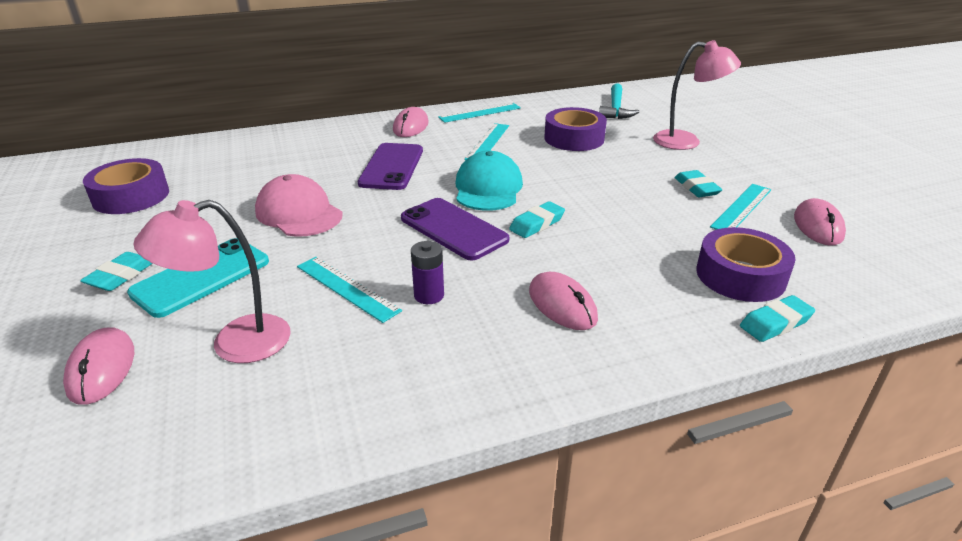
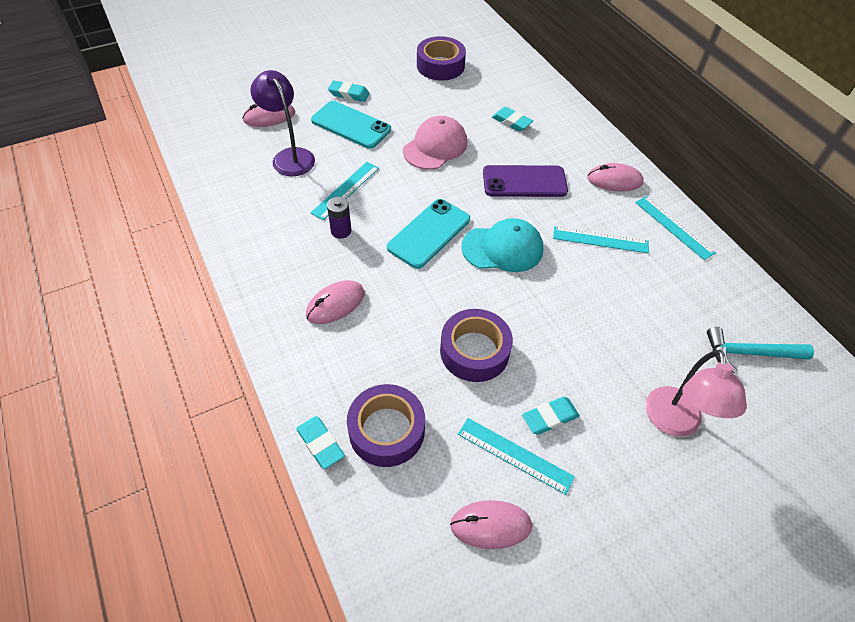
camera: 80 degrees right, 20 degrees up
pink lamp [133,200,291,363] -> purple lamp [250,70,315,176]
purple phone [401,198,509,261] -> turquoise phone [387,199,470,269]
turquoise eraser [509,201,565,238] -> turquoise eraser moved to [492,107,533,131]
purple tape [544,107,607,151] -> purple tape moved to [440,309,513,382]

